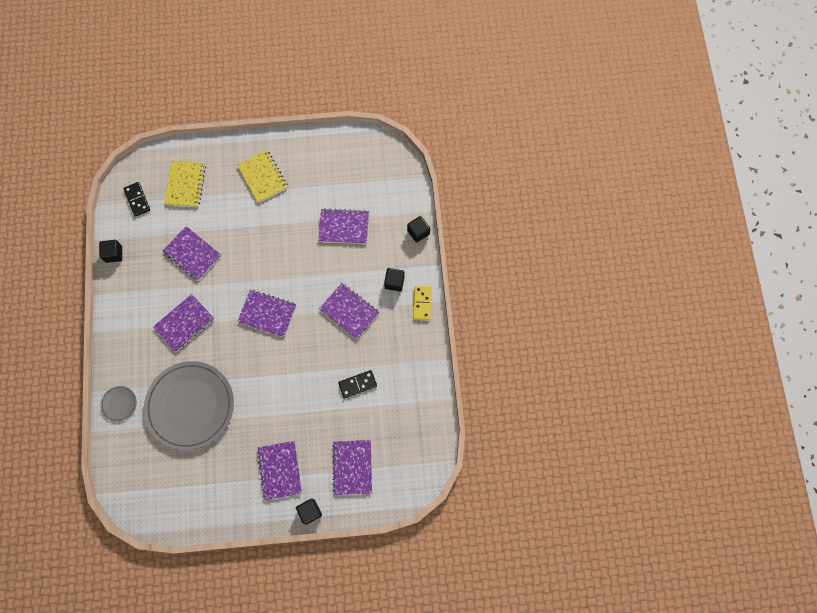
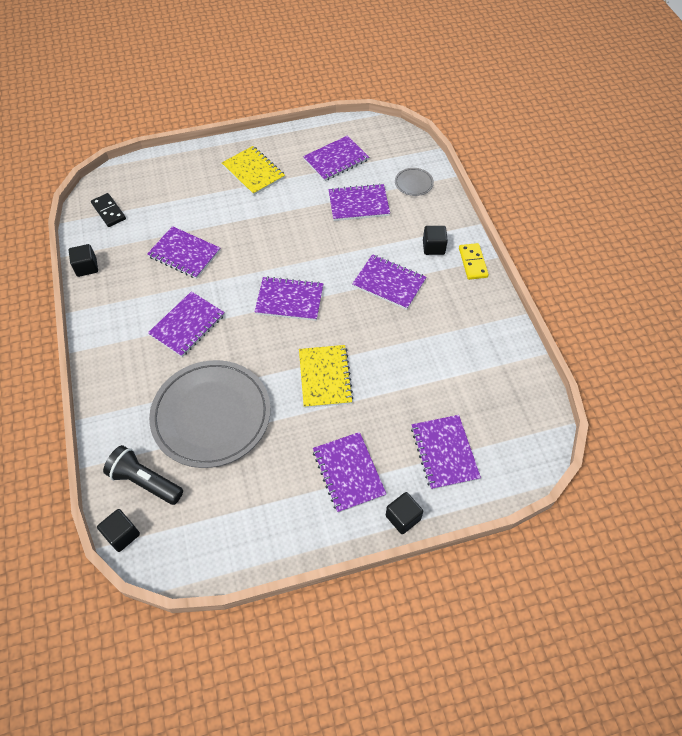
camera: 10 degrees left, 15 degrees down
grey plate [100,386,137,422] -> grey plate moved to [395,168,434,196]
yellow notebook [164,161,206,207] -> yellow notebook moved to [299,345,354,408]
black domino [338,370,377,399] -> none
black cube [407,216,430,243] -> black cube moved to [97,509,140,552]
none -> black flashlight [103,445,183,505]
none -> purple notebook [303,135,369,181]

